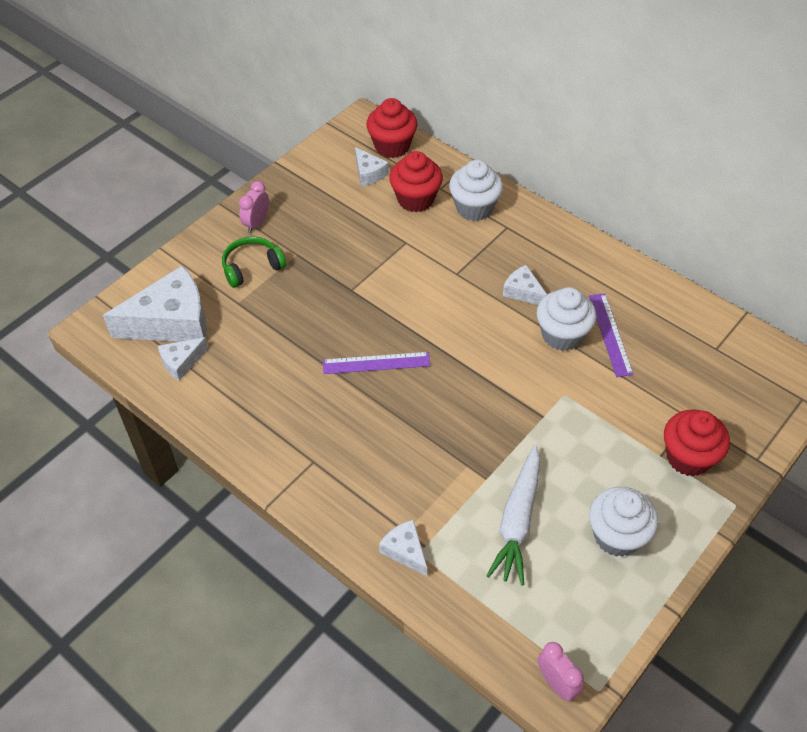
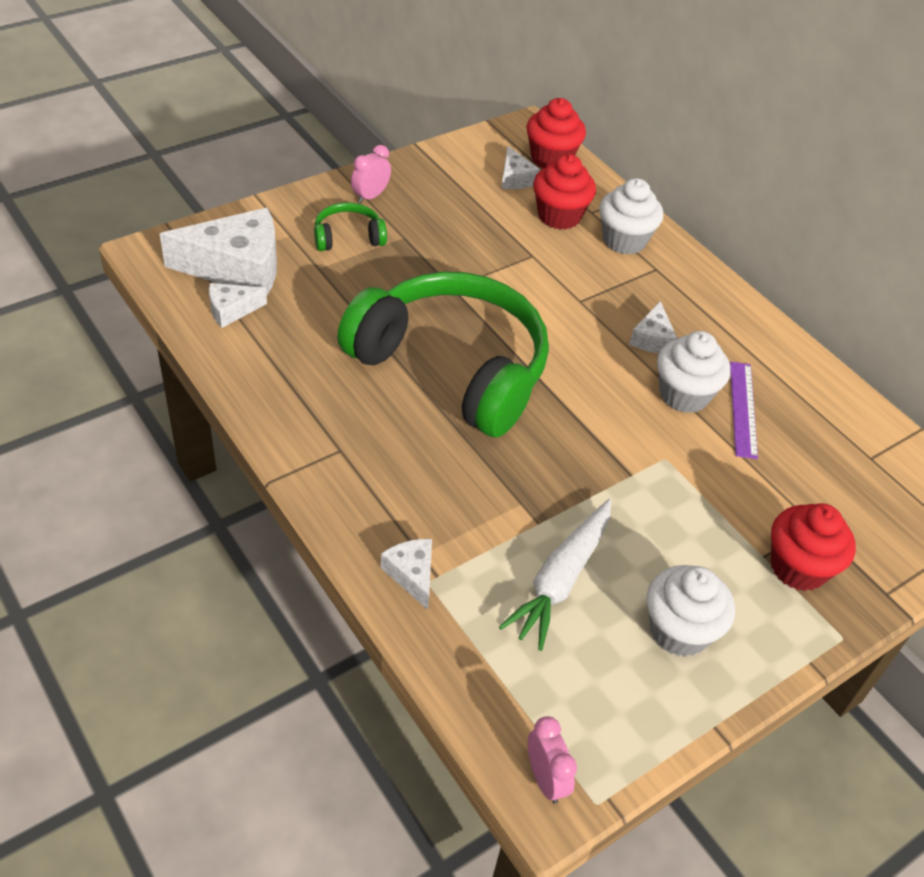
camera: 10 degrees right, 5 degrees down
purple ruler [323,352,430,374] -> green headphones [337,271,549,438]
white cheese [503,265,547,305] -> white cheese turned 135 degrees counterclockwise [629,301,677,353]

